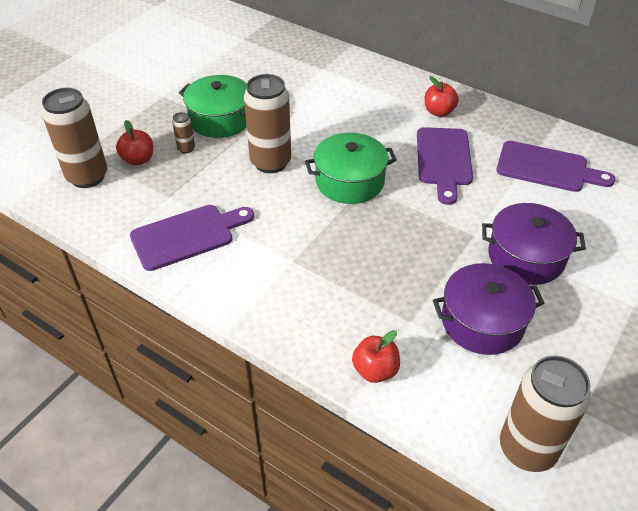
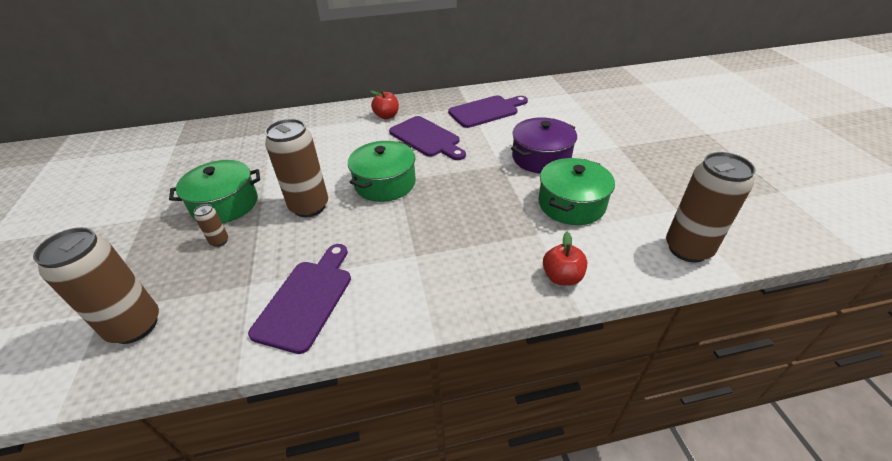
camera: 45 degrees left, 5 degrees down
red apple [116,120,153,165] -> none
purple pot [433,263,544,355] -> green pot [538,158,615,225]

